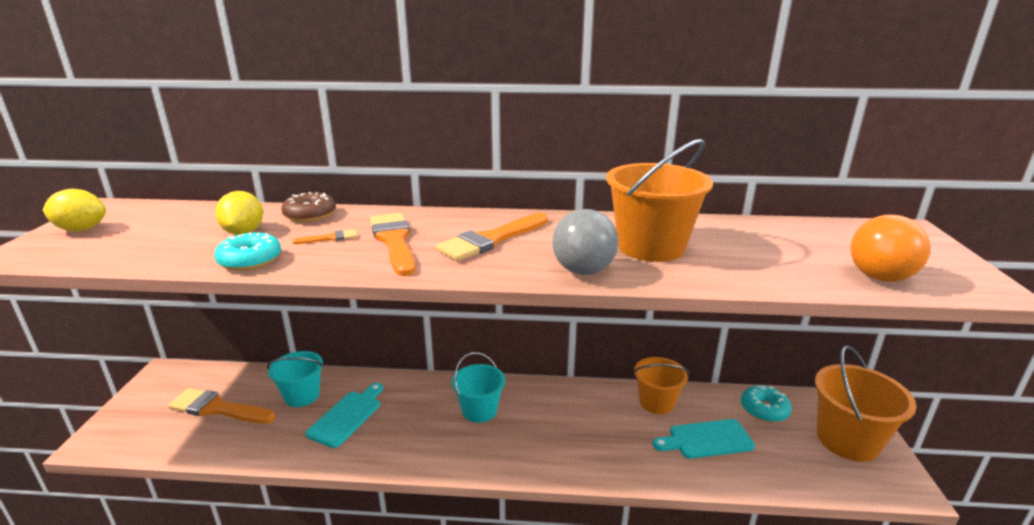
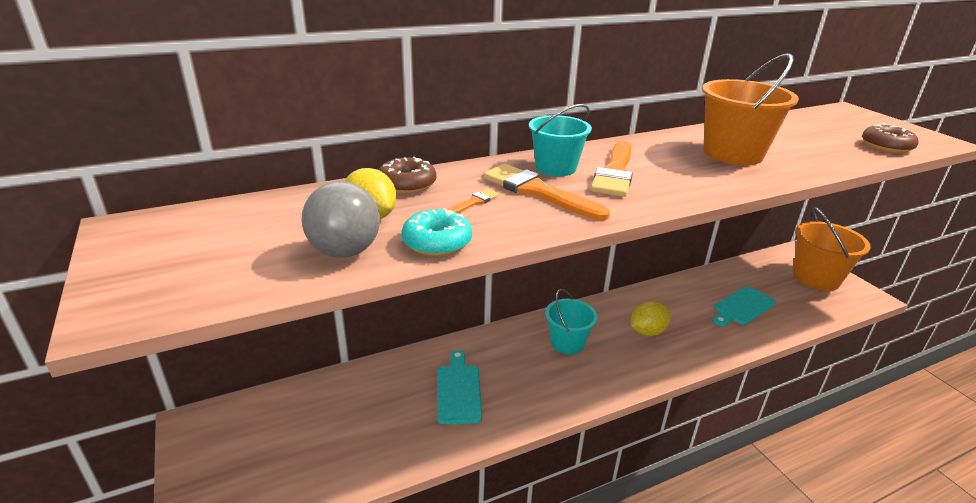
camera: 30 degrees left, 5 degrees up
yellow lemon [43,189,106,231] -> yellow lemon moved to [631,301,670,336]
orange brush [168,388,275,424] -> none
turquoise bucket [267,351,324,407] -> turquoise bucket moved to [529,104,592,176]
grey ball [552,209,618,275] -> grey ball moved to [302,181,380,258]
orange bucket [633,357,689,414] -> none
turquoise donut [741,385,792,422] -> none
orange ball [850,215,930,282] -> brown donut [862,123,919,153]

